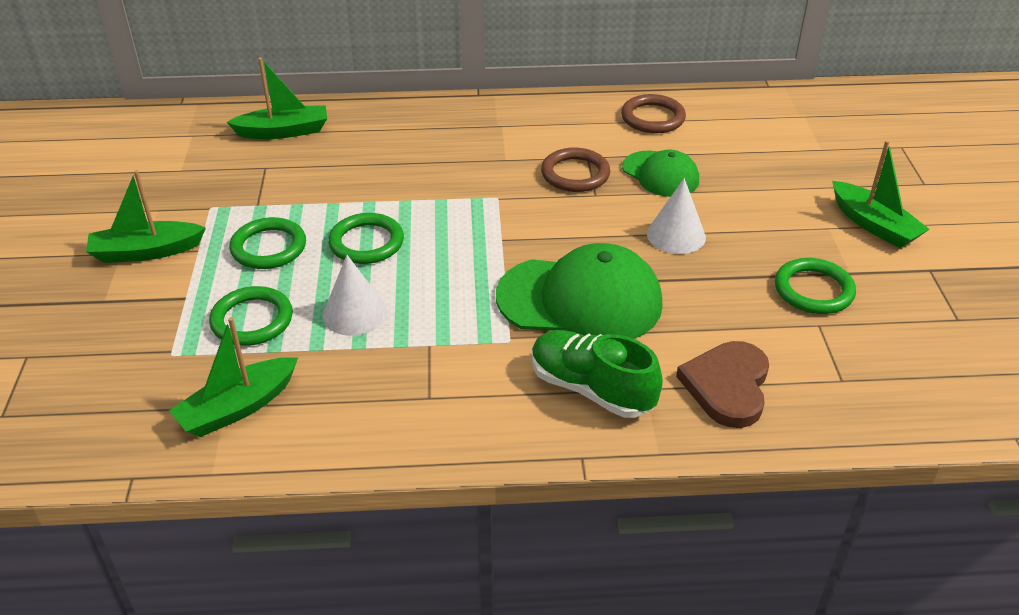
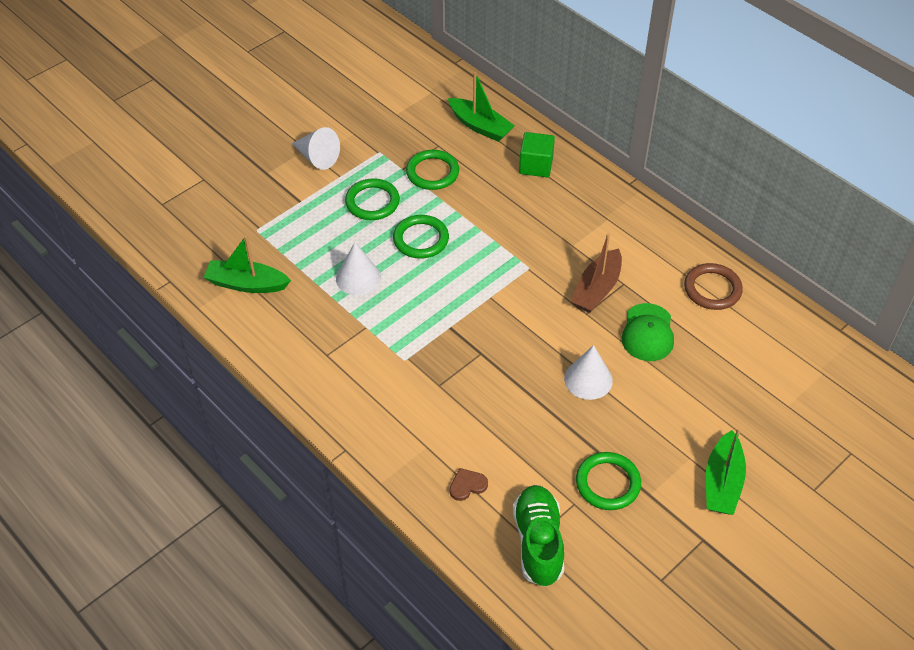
camera: 50 degrees right, 10 degrees up
green boat [86,170,206,263] -> white cone [292,127,340,170]
green ring [209,286,293,346] -> green ring moved to [406,150,459,190]
green cap [496,243,663,339] -> none
green shoe [532,330,663,418] -> green shoe moved to [513,485,564,587]
brown ring [541,148,610,192] -> brown boat [570,233,622,313]
brown heart [676,341,769,428] -> brown heart [450,468,488,501], size x0.50
none -> green cube [519,132,555,177]

